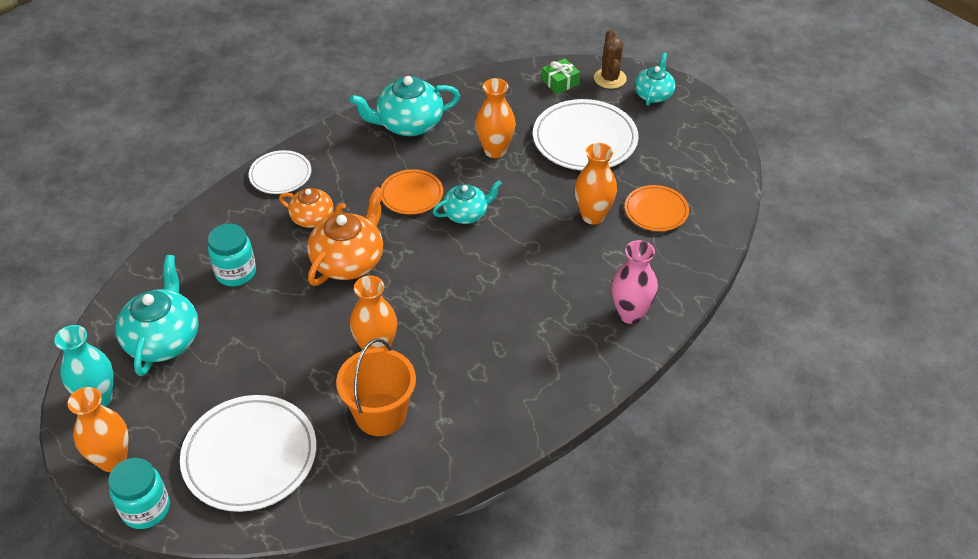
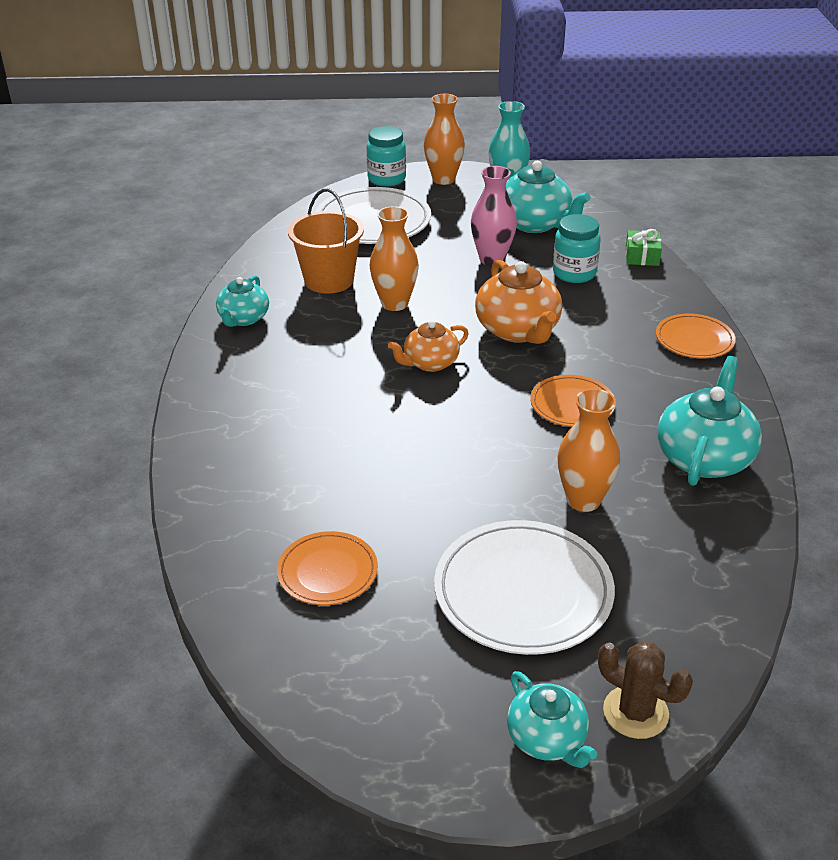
camera: 130 degrees right, 10 degrees down
white plate [249,150,311,194] -> orange plate [656,314,736,358]
orange teapot [279,188,346,228] -> orange teapot moved to [388,320,469,372]
turquoise teapot [433,181,502,224] -> turquoise teapot moved to [216,275,269,327]
green gift [542,58,580,94] -> green gift moved to [626,229,662,266]
orange vase [575,143,617,225] -> none
pink vase [611,240,658,324] -> pink vase moved to [471,166,517,266]

